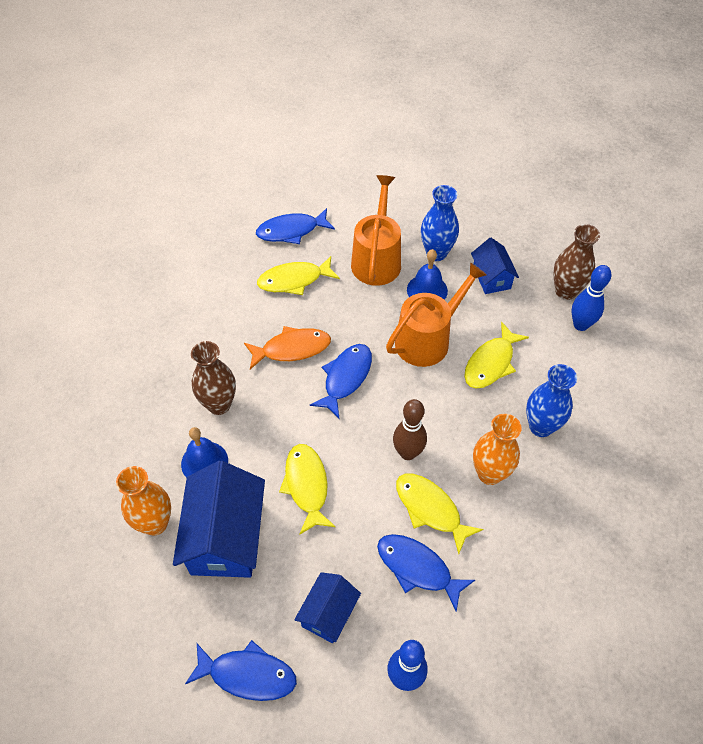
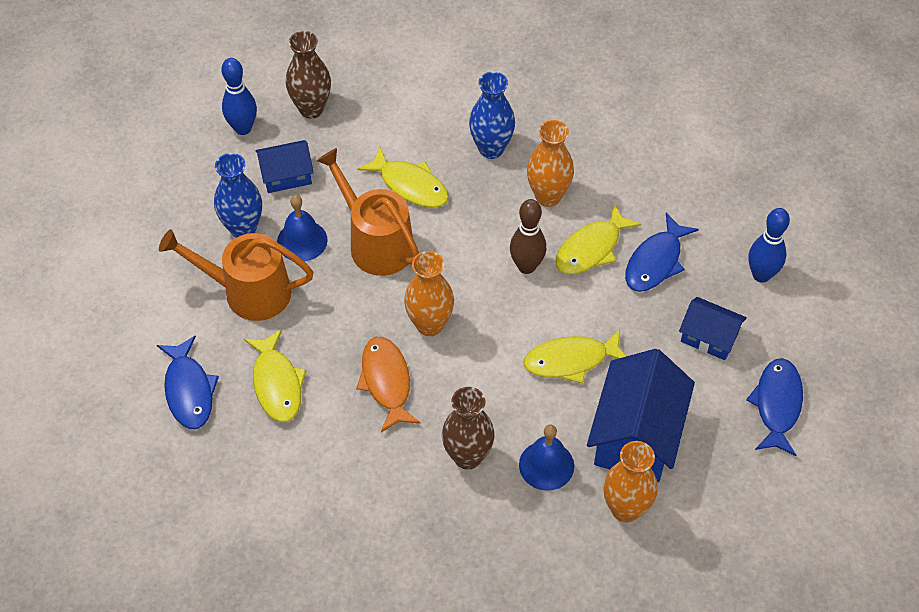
camera: 90 degrees left, 0 degrees up
blue house [173,461,265,578] -> blue house turned 75 degrees counterclockwise [587,349,695,482]
blue fish [310,344,372,418] -> orange vase [404,251,454,336]
blue bowling pin [572,265,611,331] -> blue bowling pin moved to [222,58,257,135]

